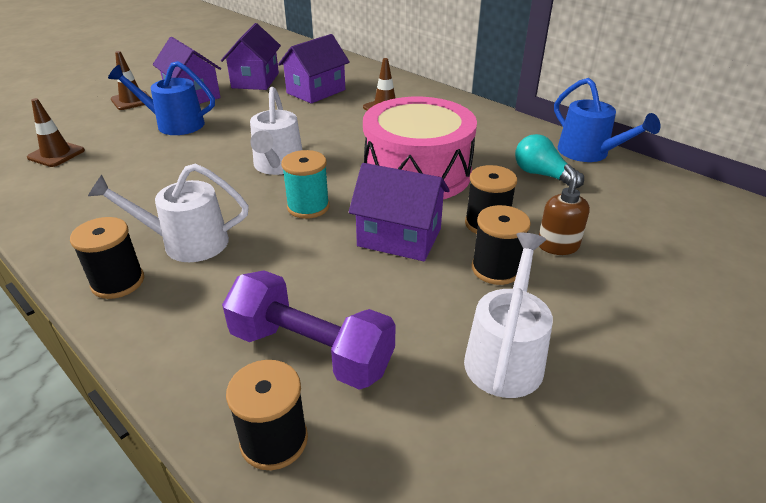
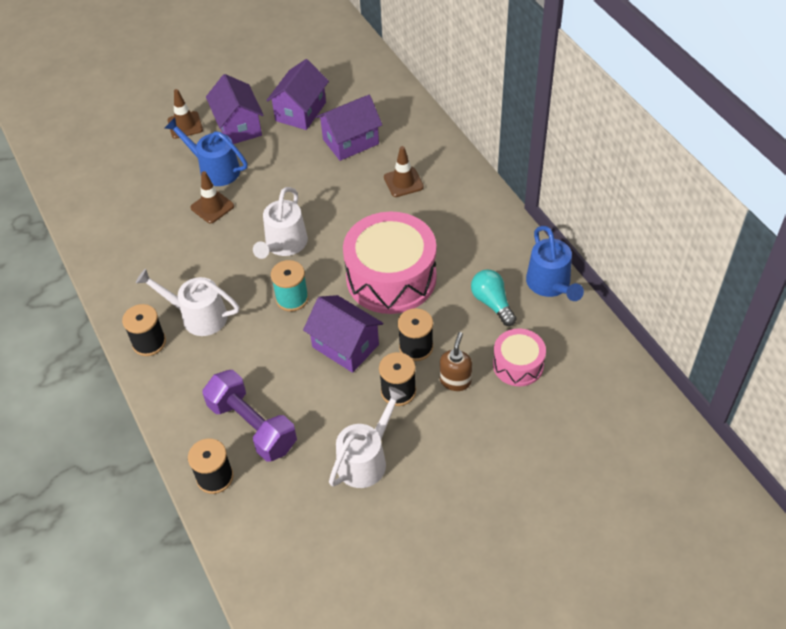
camera: 20 degrees right, 15 degrees up
brown traffic cone [27,98,85,167] -> brown traffic cone moved to [191,171,234,224]
none -> pink drum [493,329,546,386]

